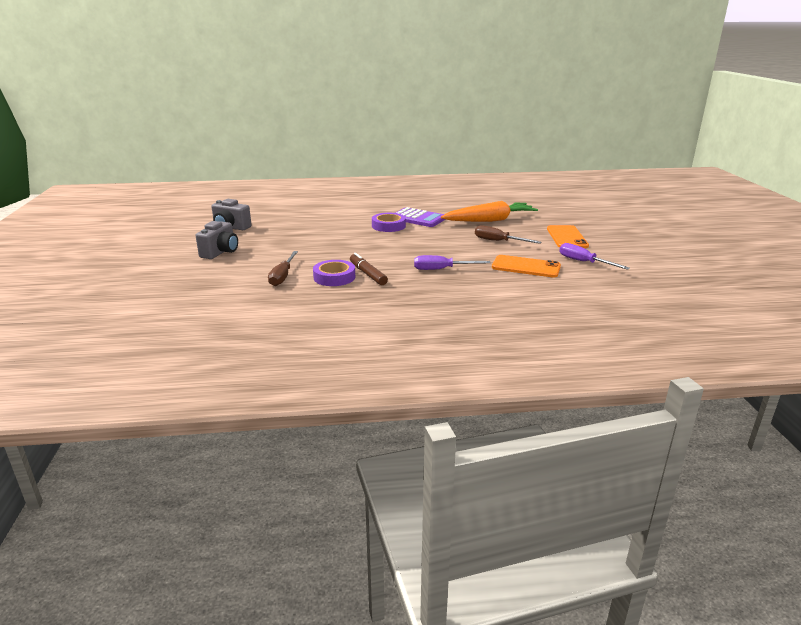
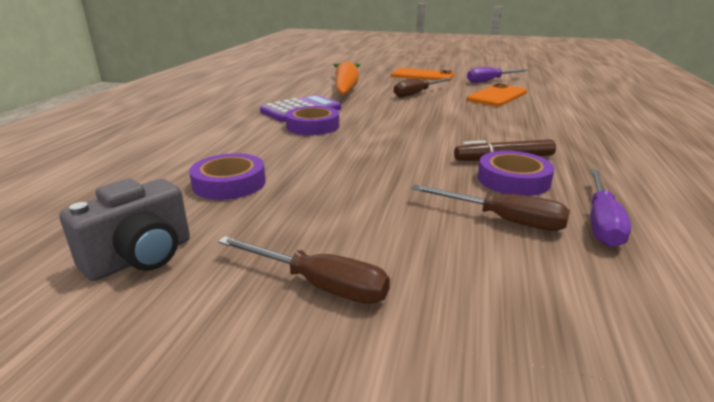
camera: 70 degrees left, 0 degrees up
grey camera [196,221,238,259] -> brown screwdriver [218,236,390,304]
purple screwdriver [414,255,491,270] -> purple screwdriver moved to [590,169,632,247]
none -> purple tape [189,153,266,200]

